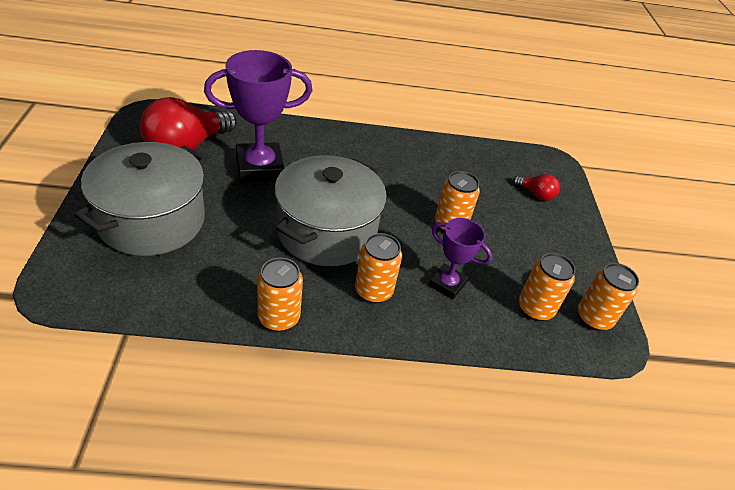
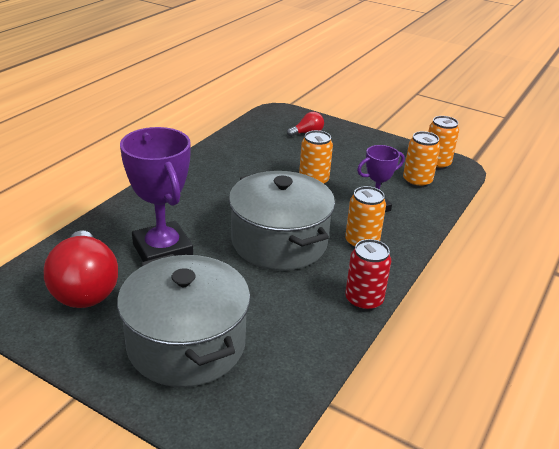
camera: 55 degrees left, 10 degrees down
purple trophy [204,50,312,182] -> purple trophy turned 45 degrees counterclockwise [120,127,193,262]
orange can [257,257,303,332] -> red can [345,239,391,311]

